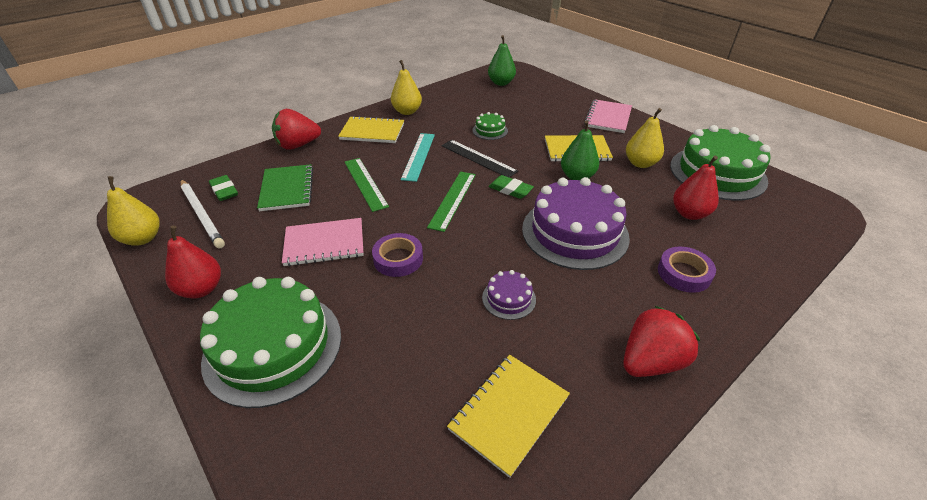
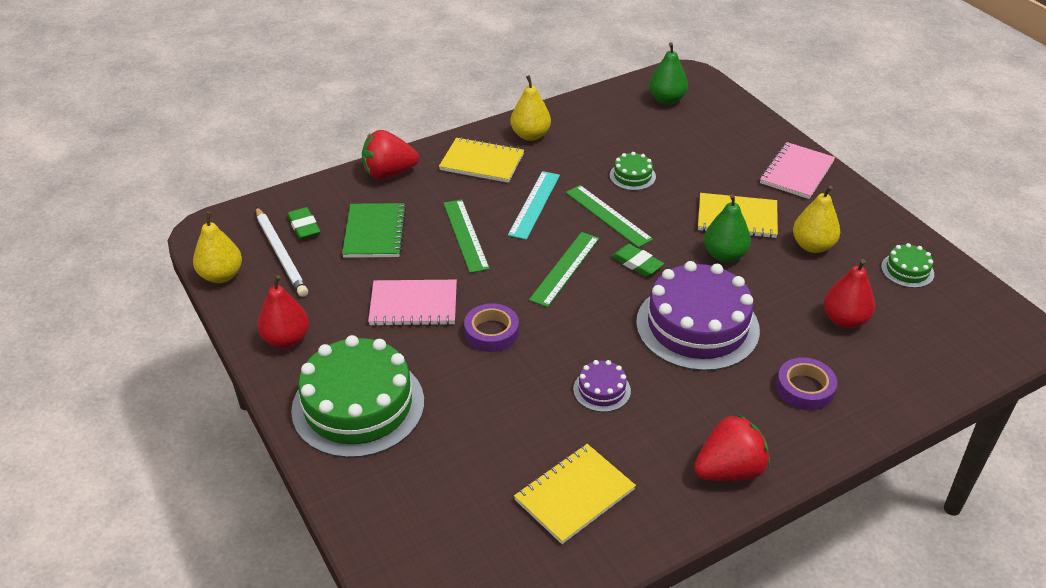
camera: 10 degrees right, 0 degrees up
black ruler [442,140,518,178] -> green ruler [566,185,653,248]
green cake [670,125,771,201] -> green cake [881,243,934,288], size x0.44

